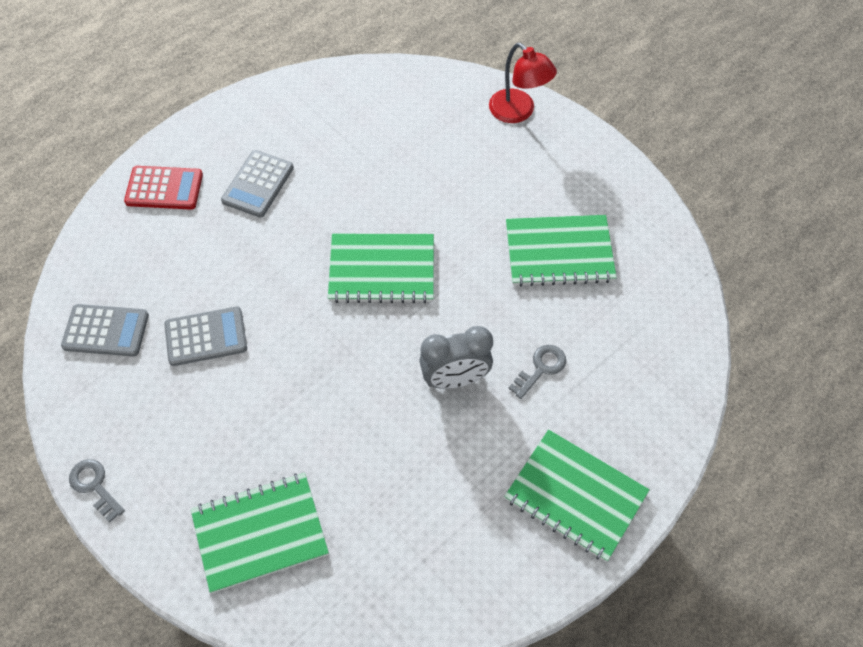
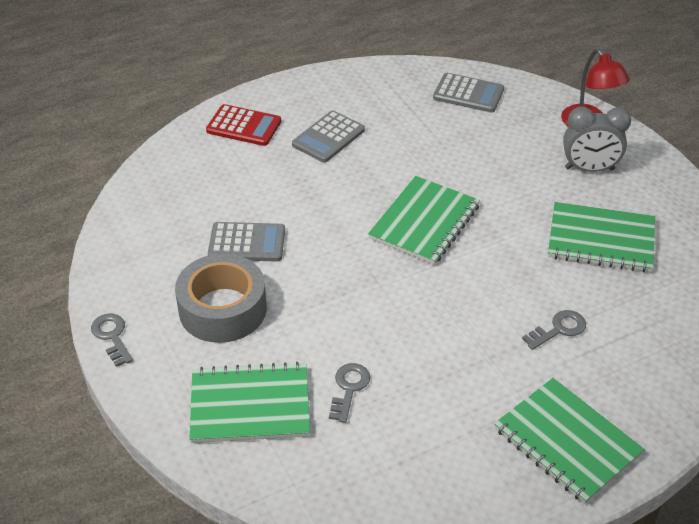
camera: 15 degrees right, 15 degrees down
grey calculator [61,304,149,356] -> grey calculator moved to [433,73,504,112]
green notebook [328,234,434,303] -> green notebook turned 75 degrees counterclockwise [368,176,480,265]
grey clock [419,326,493,389] -> grey clock moved to [563,106,631,172]
none -> grey tape [175,254,267,343]
none -> grey key [329,363,370,423]

